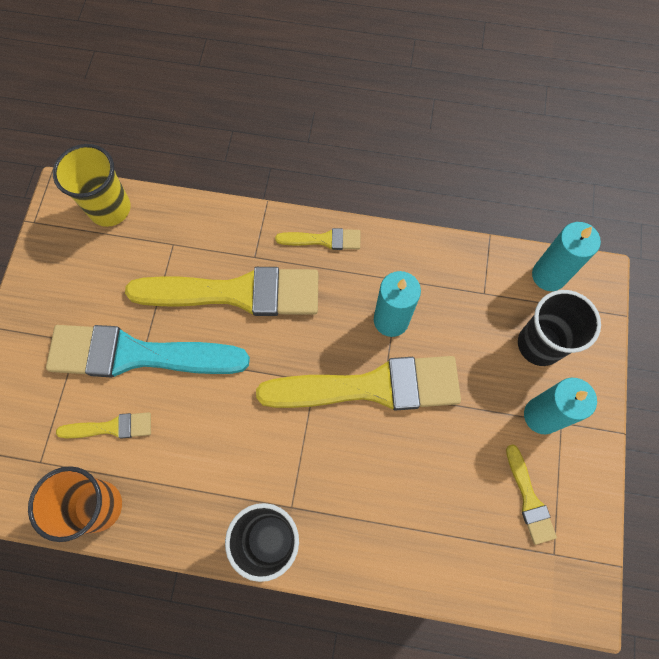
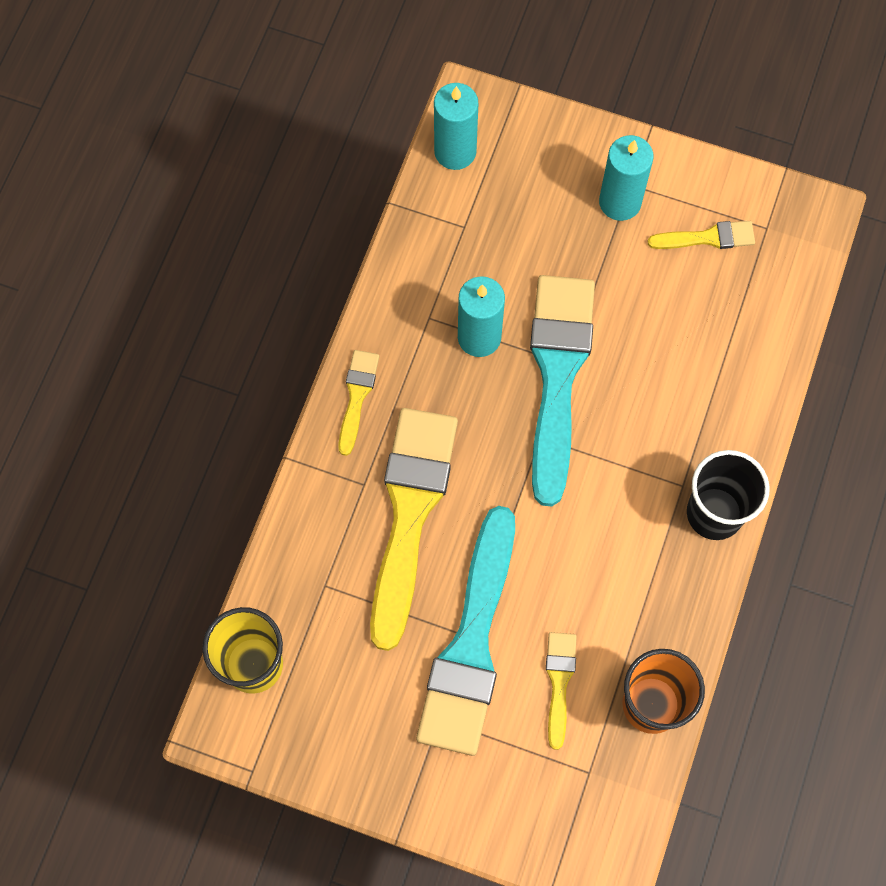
camera: 80 degrees left, 0 degrees up
yellow brush [256,356,461,411] -> turquoise brush [530,275,595,507]
black cup [518,290,601,366] -> none

